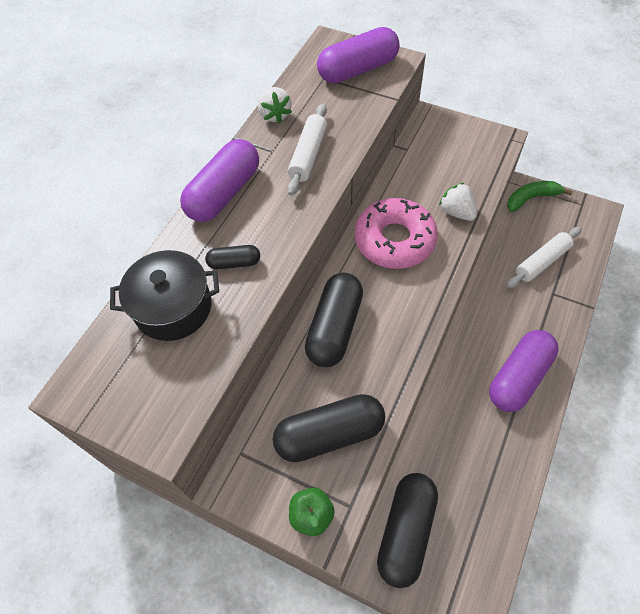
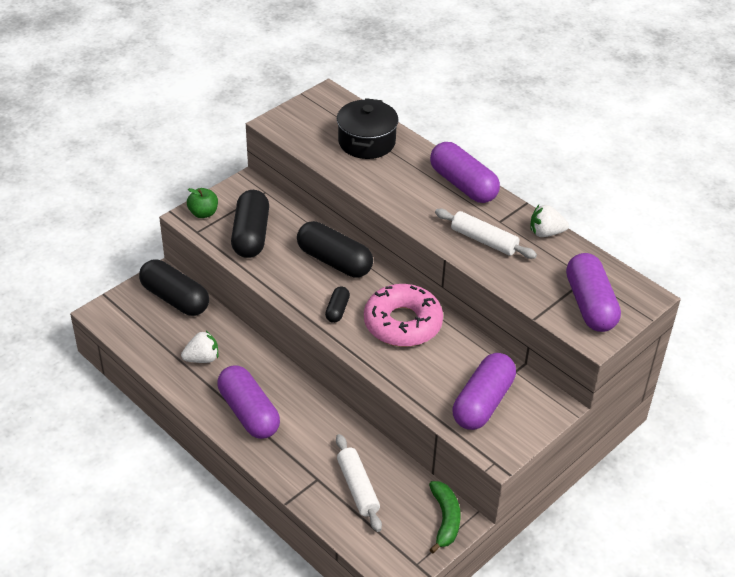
camera: 105 degrees right, 15 degrees down
black capsule [205,245,260,269] -> black capsule moved to [325,286,350,323]
white strawberry [439,183,477,221] -> white strawberry moved to [181,331,218,363]
none -> purple capsule [453,353,516,430]

